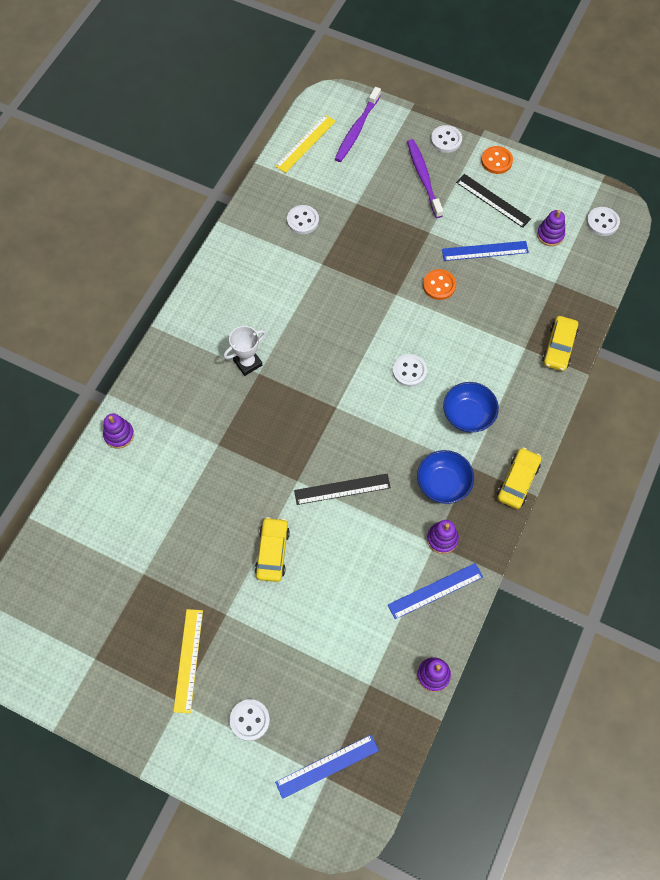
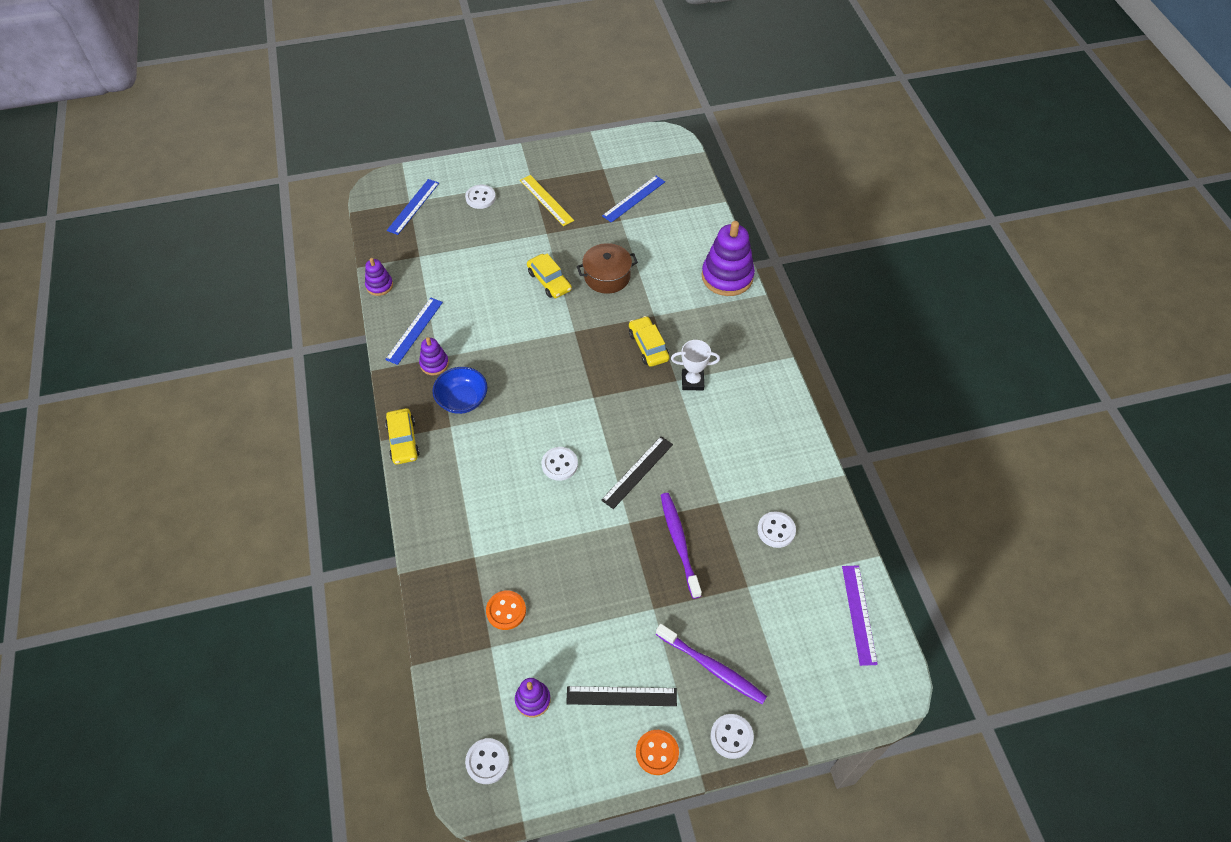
camera: 140 degrees right, 10 degrees down
purple stacking toy [103,414,134,449] -> purple stacking toy [702,221,755,296], size x1.93
white trophy [224,326,266,376] -> white trophy turned 75 degrees clockwise [671,340,720,390]
yellow ruler [275,115,336,173] -> purple ruler [842,565,878,666]
black ruler [294,474,391,505] -> black ruler moved to [601,436,673,509]
purple toothbrush [335,87,381,162] -> purple toothbrush moved to [661,493,702,599]
orange button [423,269,456,300] -> orange button moved to [486,590,526,630]
blue ruler [442,241,529,261] -> blue ruler moved to [602,176,665,223]
blue bowl [443,382,499,433] -> none
yellow car [542,316,579,371] -> yellow car moved to [629,316,669,367]
none -> brown pot [577,243,638,294]

